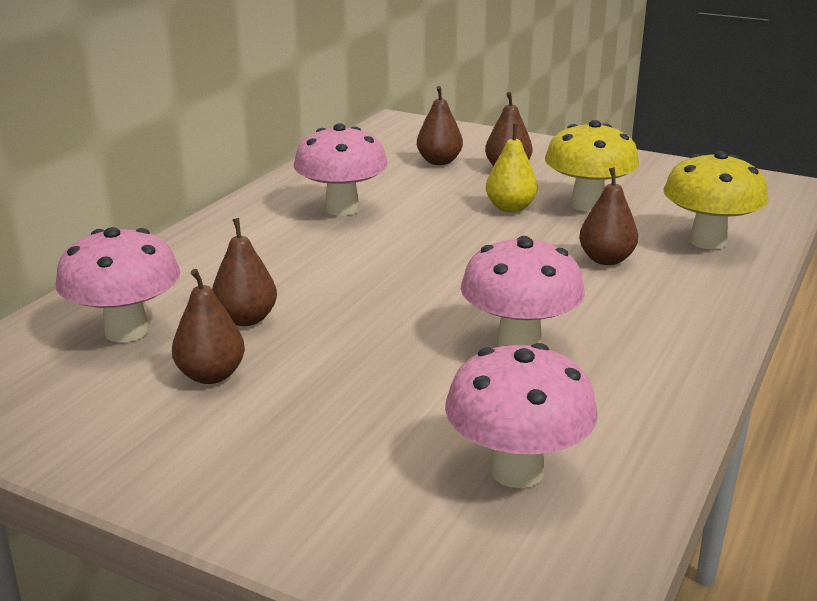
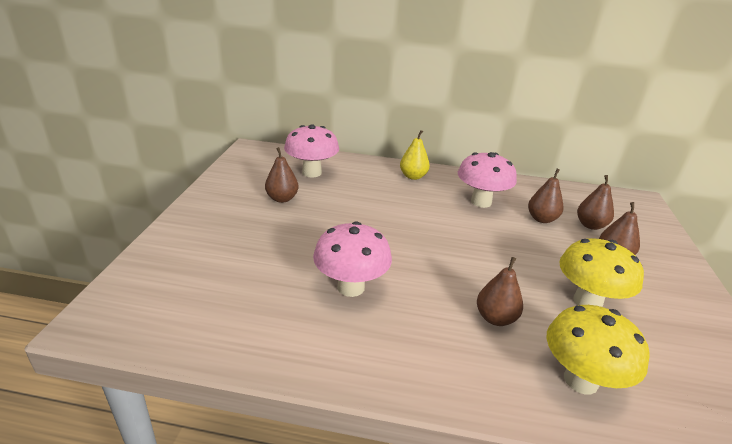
camera: 70 degrees right, 5 degrees up
brown pear [212,218,277,326] -> brown pear moved to [528,169,563,223]
pink mushroom [445,343,598,488] -> none
yellow pear [486,124,538,213] -> yellow pear moved to [400,130,430,180]

